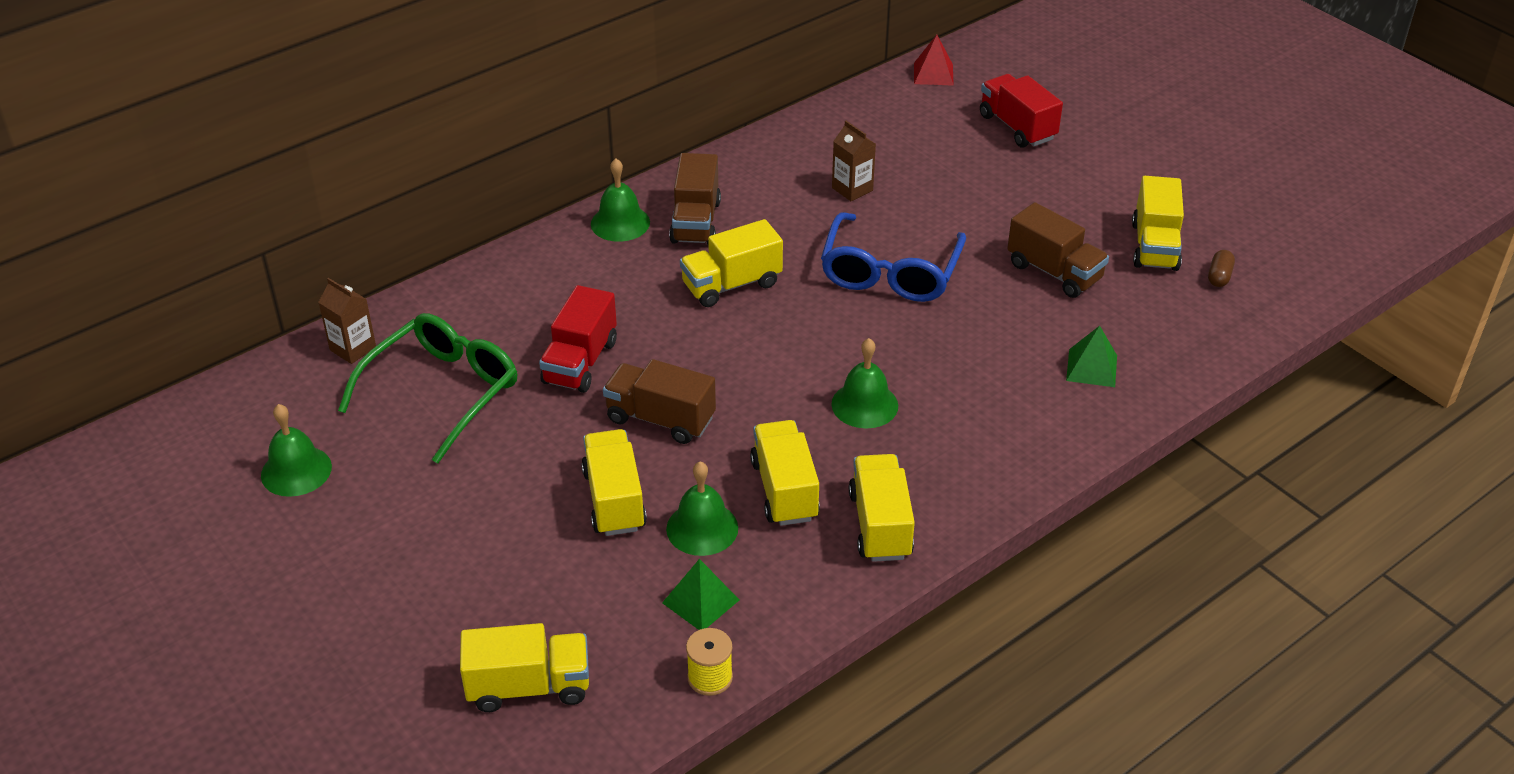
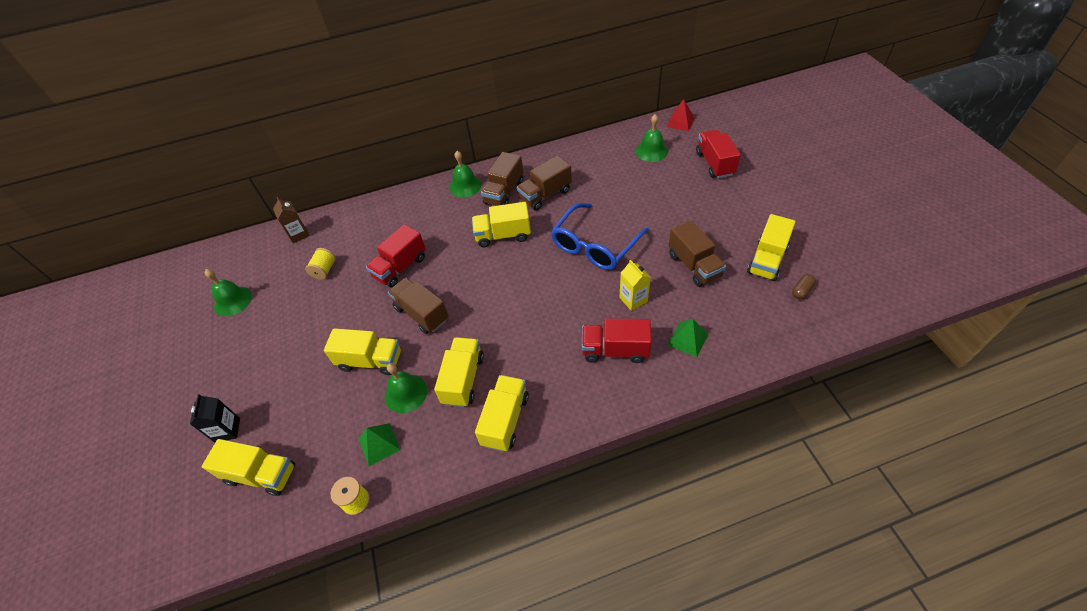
camera: 25 degrees right, 10 degrees up
green glasses [338,313,517,464] -> yellow spool [305,248,336,280]
yellow truck [581,429,647,536] -> yellow truck turned 90 degrees clockwise [324,328,401,375]
green bell [831,338,898,429] -> green bell moved to [635,114,668,162]
brown carton [832,121,876,201] -> none
none -> black carton [190,394,240,443]
none -> brown truck [517,155,572,210]
none -> red truck [582,319,652,363]
none -> yellow carton [619,260,651,311]

